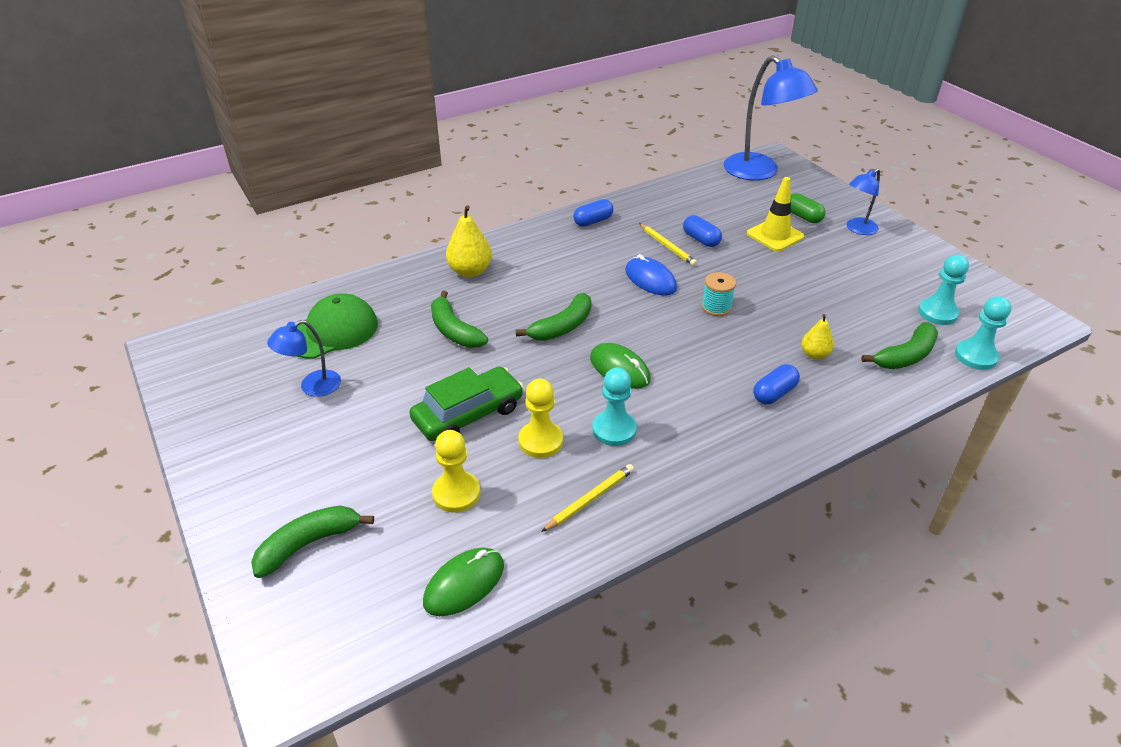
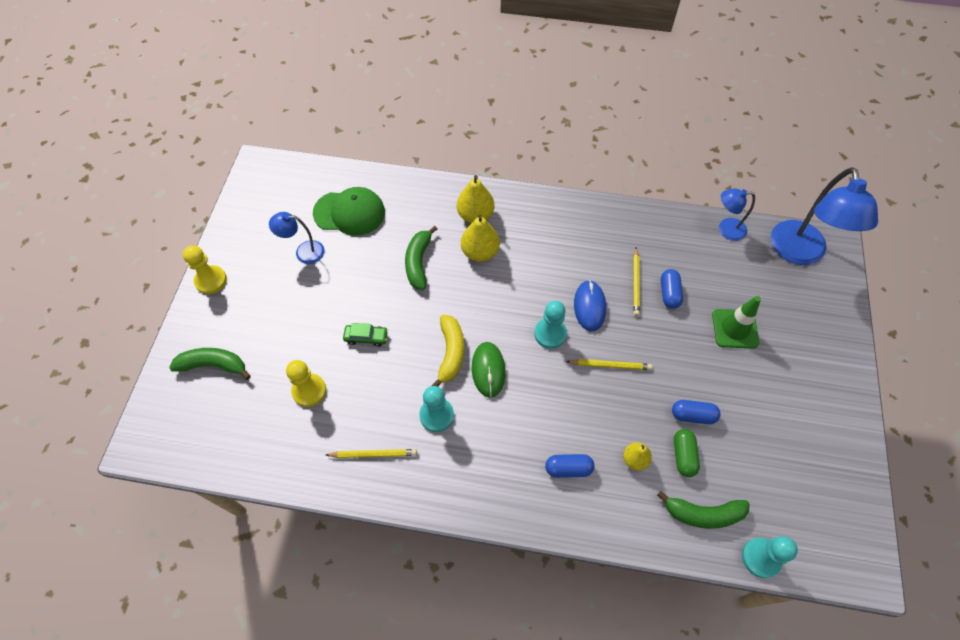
camera: 40 degrees right, 20 degrees up
green car [409,367,524,441] -> green car [343,323,388,347], size x0.52
green mouse [423,547,504,616] -> none
green banana [516,293,592,341] -> none
yellow pawn [519,378,563,458] -> yellow pawn moved to [183,245,227,294]
blue capsule [573,199,614,227] -> blue capsule moved to [672,400,721,424]
turquoise spool [702,272,736,316] -> yellow pencil [566,359,653,370]
yellow traffic cone [747,177,804,251] -> green traffic cone [712,296,761,348]
green capsule [790,193,826,223] -> green capsule moved to [674,429,700,477]
blue lamp [847,168,880,235] -> blue lamp moved to [719,188,755,241]
turquoise pawn [918,255,969,325] -> turquoise pawn moved to [534,301,567,349]
none -> yellow banana [432,315,464,387]
none -> yellow pear [461,215,500,262]

